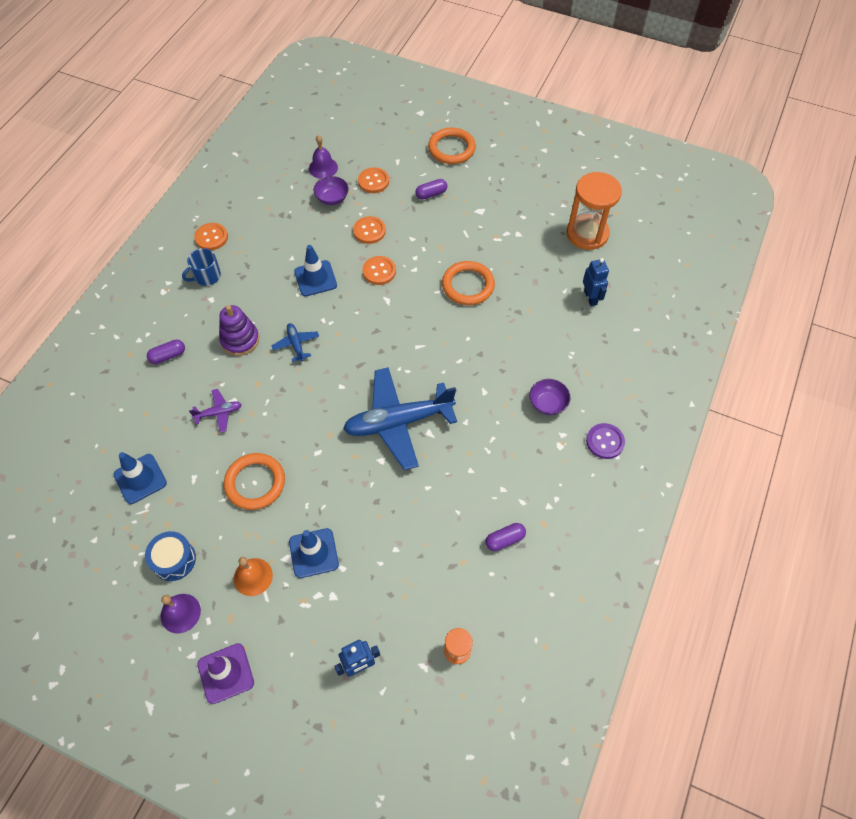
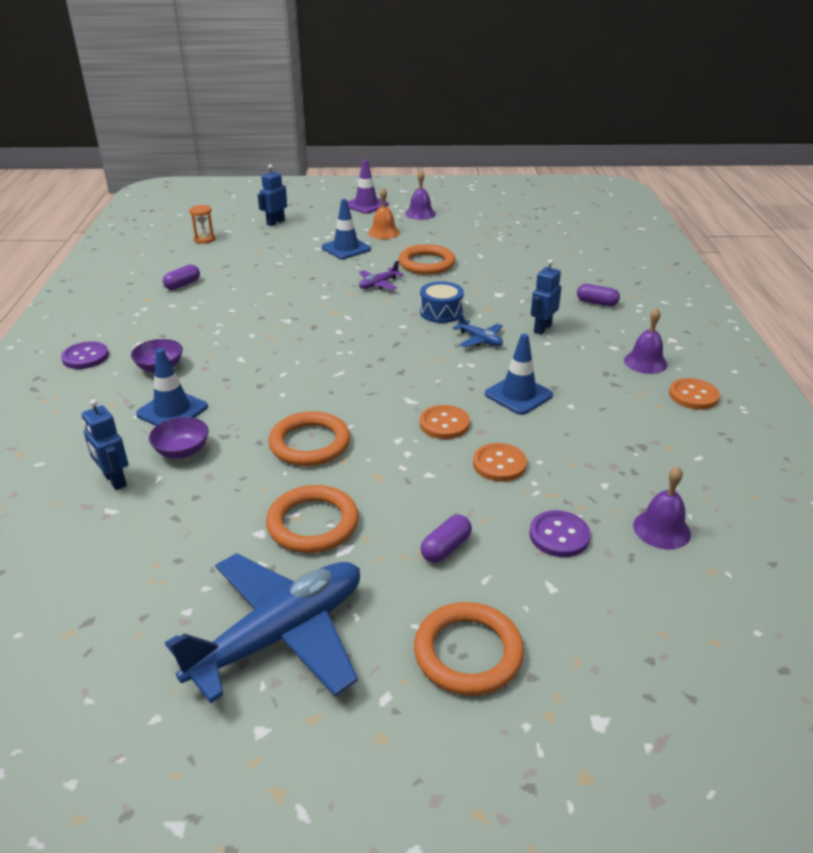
camera: 155 degrees right, 25 degrees down
blue traffic cone [113,452,167,504] -> blue traffic cone moved to [136,348,208,426]
blue drum [145,531,196,581] -> blue drum moved to [420,281,464,323]
purple capsule [147,340,185,364] -> purple capsule turned 75 degrees clockwise [577,284,620,306]
blue mug [182,248,221,286] -> purple bell [624,308,668,374]
purple plane [189,389,242,433] -> purple plane moved to [359,261,404,290]
purple stacking toy [219,305,259,356] -> blue robot [531,259,562,335]
purple bowl [314,176,349,205] -> purple bowl moved to [149,417,209,459]
blue plane [343,367,457,470] -> blue plane moved to [165,553,360,703]
orange button [358,168,389,193] -> purple button [529,510,590,557]
orange hourglass [566,172,622,250] -> none
none -> orange ring [266,485,359,553]

